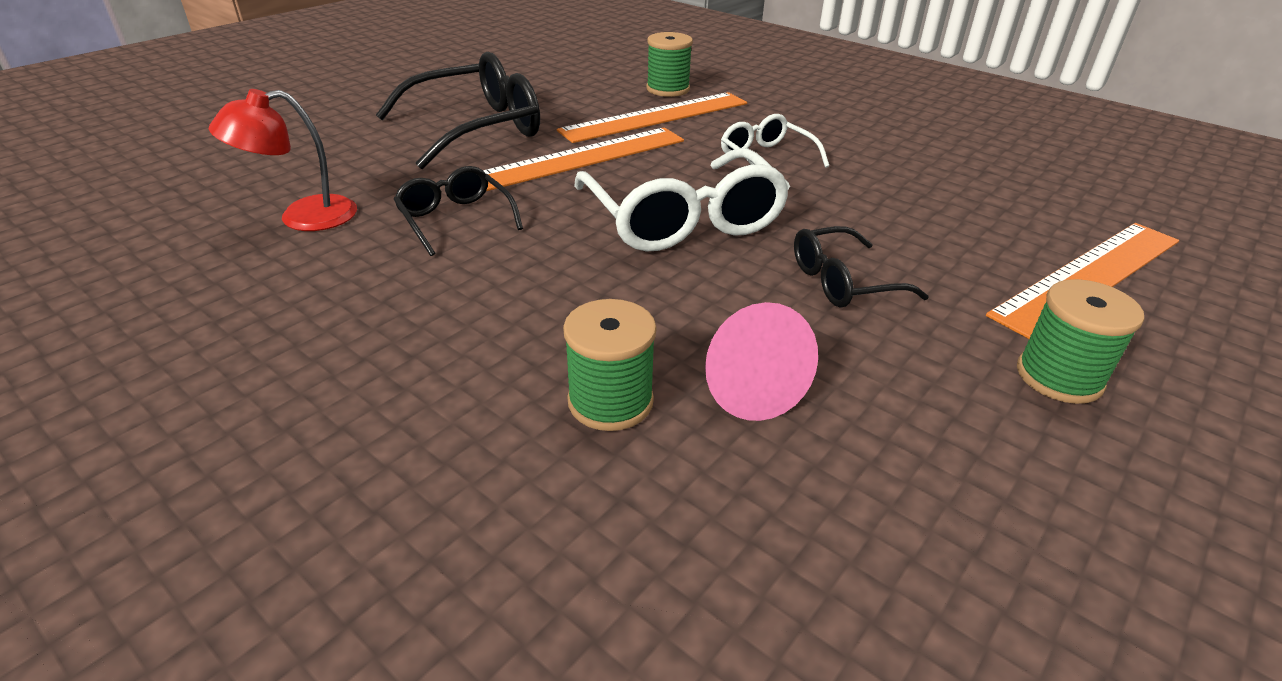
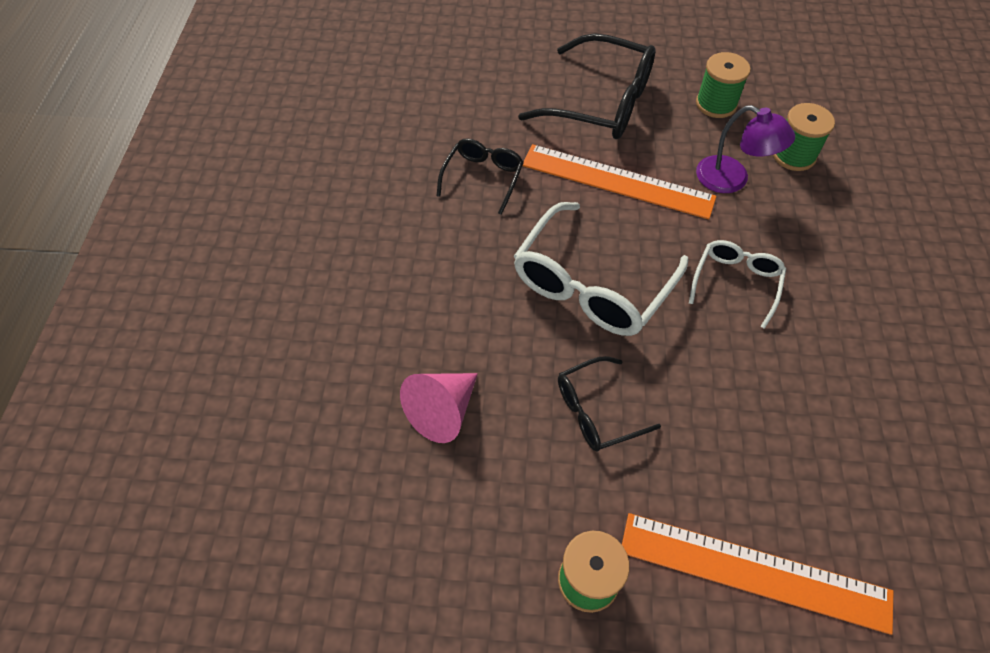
camera: 55 degrees right, 20 degrees up
red lamp [209,89,357,231] -> none
orange ruler [557,92,747,143] -> purple lamp [696,105,795,193]
green spool [563,299,657,431] -> green spool moved to [696,52,751,118]
black glasses [794,226,929,308] -> black glasses turned 60 degrees counterclockwise [558,356,661,451]

